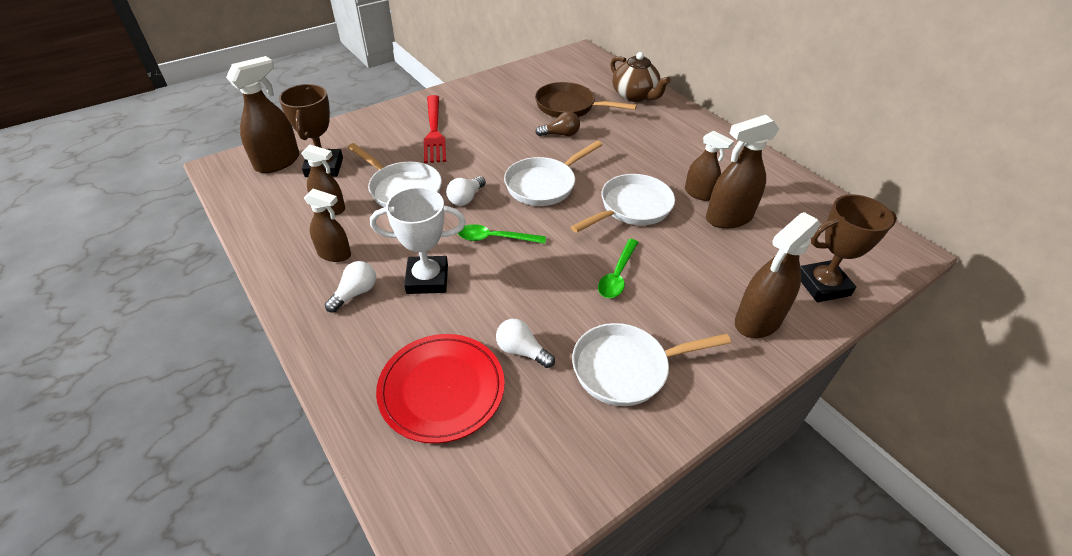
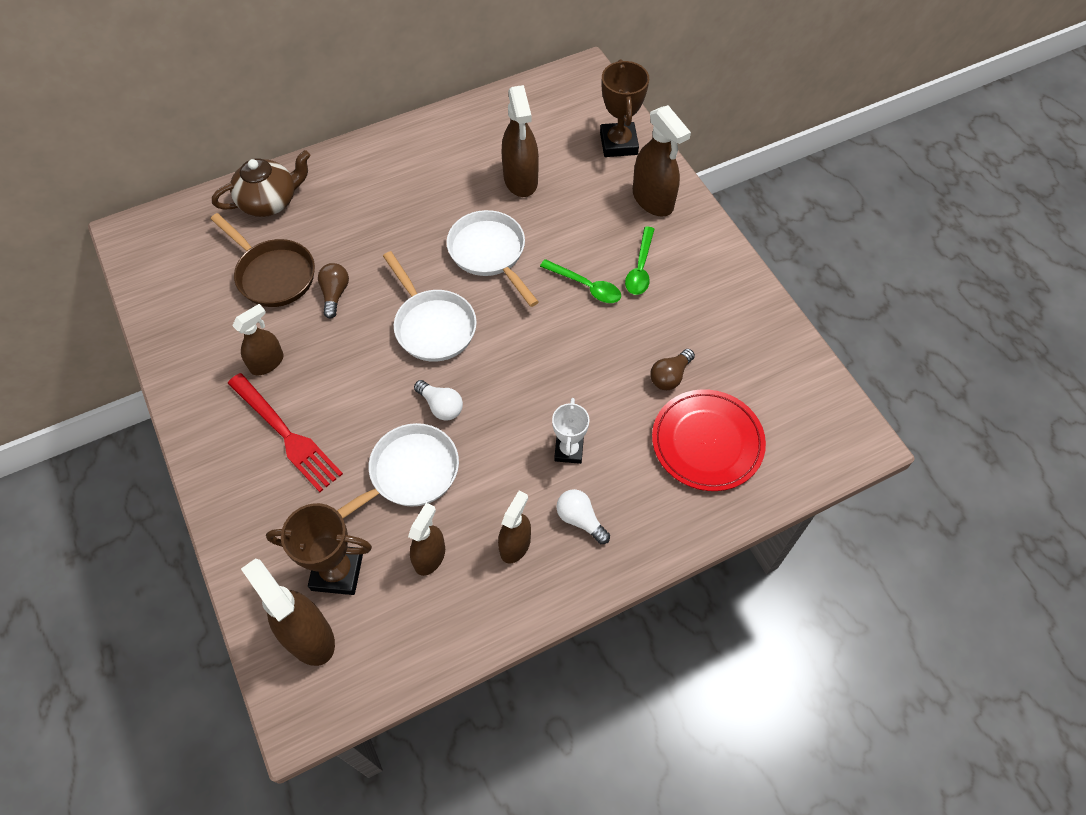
camera: 80 degrees left, 15 degrees up
white trophy [370,187,466,294] -> white trophy [552,398,589,464], size x0.65
red fork [424,95,446,163] -> red fork turned 45 degrees clockwise [228,373,343,492]
green spoon [458,224,546,244] -> green spoon moved to [625,226,654,295]
white light bulb [496,319,555,368] -> brown light bulb [650,349,695,390]
brown pan [535,82,637,118] -> brown pan turned 75 degrees counterclockwise [211,213,315,307]
white pan [572,323,731,406] -> none
brown spray bottle [685,131,734,201] -> brown spray bottle moved to [232,304,284,375]

